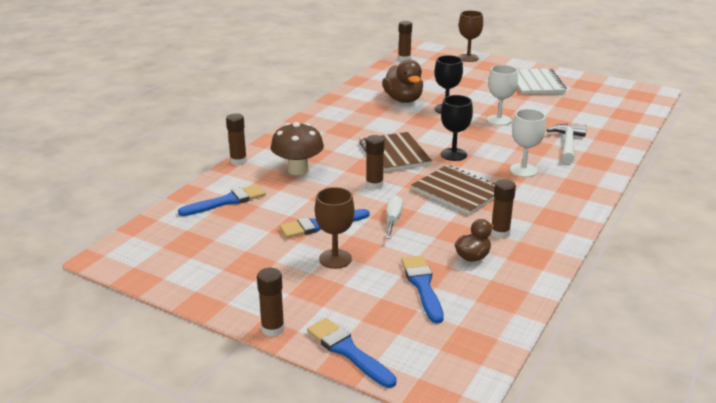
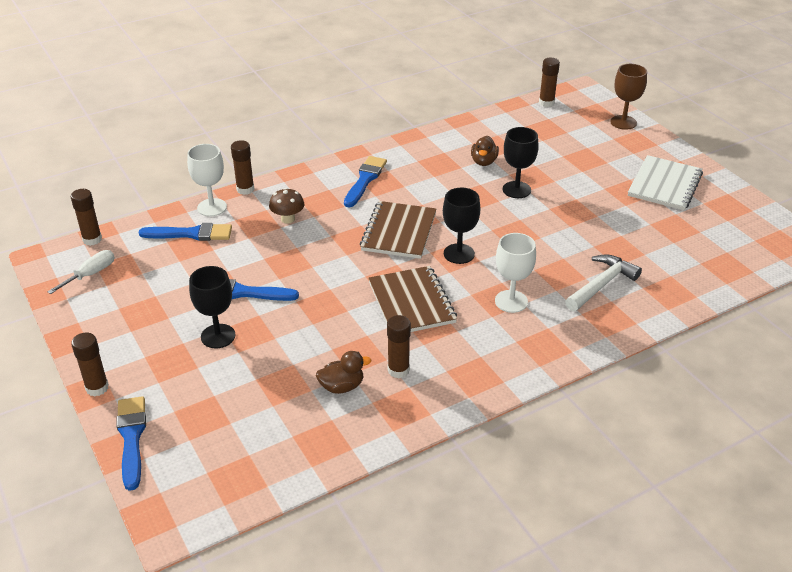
camera: 30 degrees right, 10 degrees up
brown mushroom [271,122,324,175] -> brown mushroom [269,188,305,224], size x0.61
brown goblet [315,187,355,269] -> black goblet [189,266,235,348]
brown glue stick [366,135,385,190] -> brown glue stick moved to [71,189,102,246]
brown duck [382,59,423,103] -> brown duck [471,136,499,166], size x0.59
white screwdriver [386,196,403,239] -> white screwdriver moved to [47,250,115,294]
blue brush [401,256,444,324] -> blue brush moved to [344,156,387,207]
white goblet [487,65,518,126] -> white goblet moved to [187,144,227,217]

